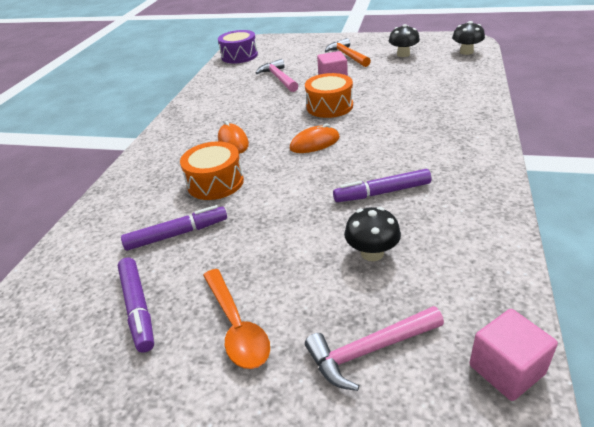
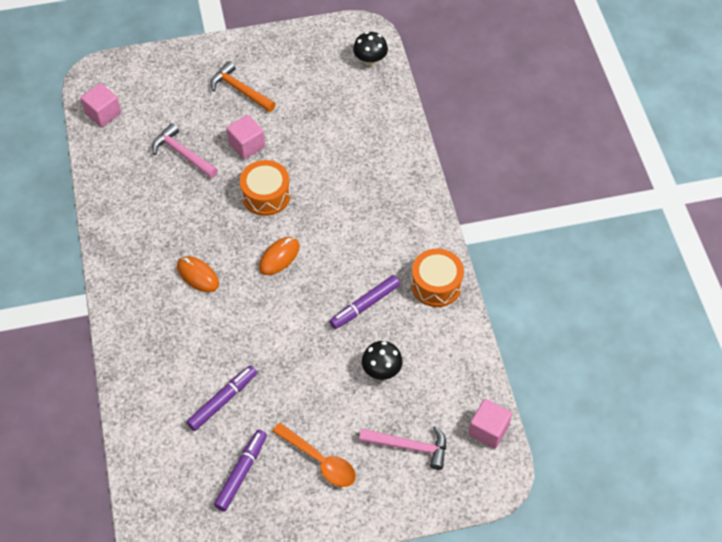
camera: 30 degrees left, 20 degrees up
purple marker [118,257,154,353] -> purple marker turned 105 degrees counterclockwise [214,430,267,511]
orange drum [180,142,244,200] -> orange drum moved to [411,249,464,307]
purple drum [218,30,258,63] -> pink cube [80,83,121,127]
pink hammer [305,306,444,391] -> pink hammer turned 120 degrees counterclockwise [359,426,446,470]
black mushroom [389,24,420,57] -> none

